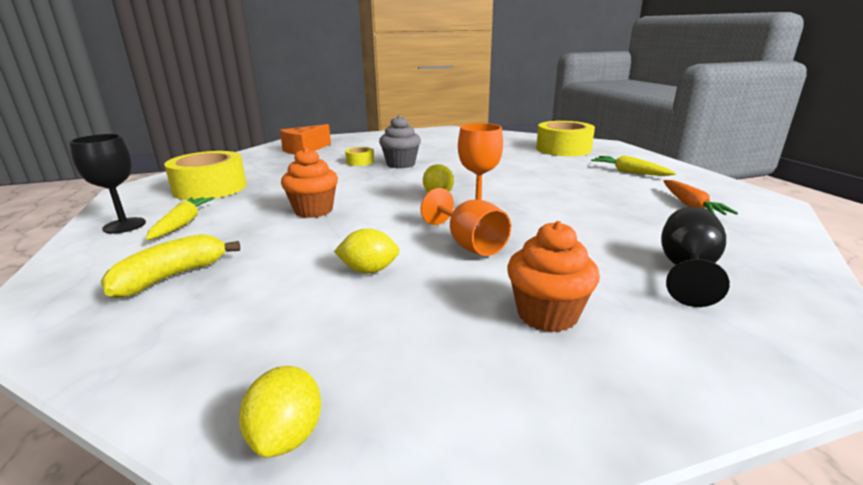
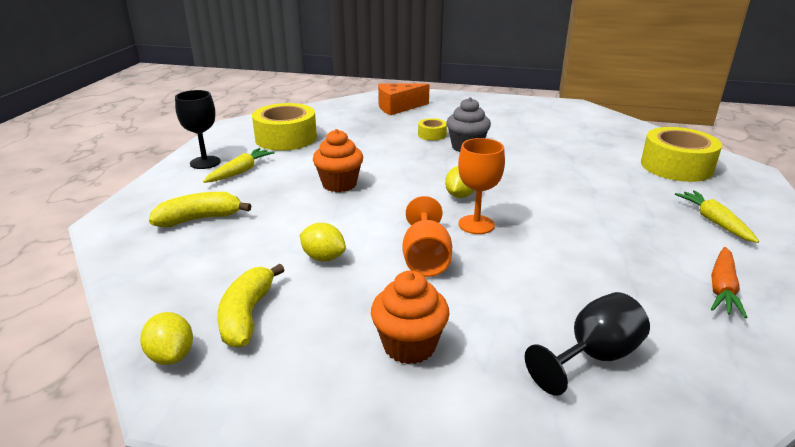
camera: 30 degrees right, 5 degrees up
yellow lemon [239,366,321,458] -> yellow lemon turned 60 degrees counterclockwise [140,312,193,365]
none -> yellow banana [217,264,284,348]

